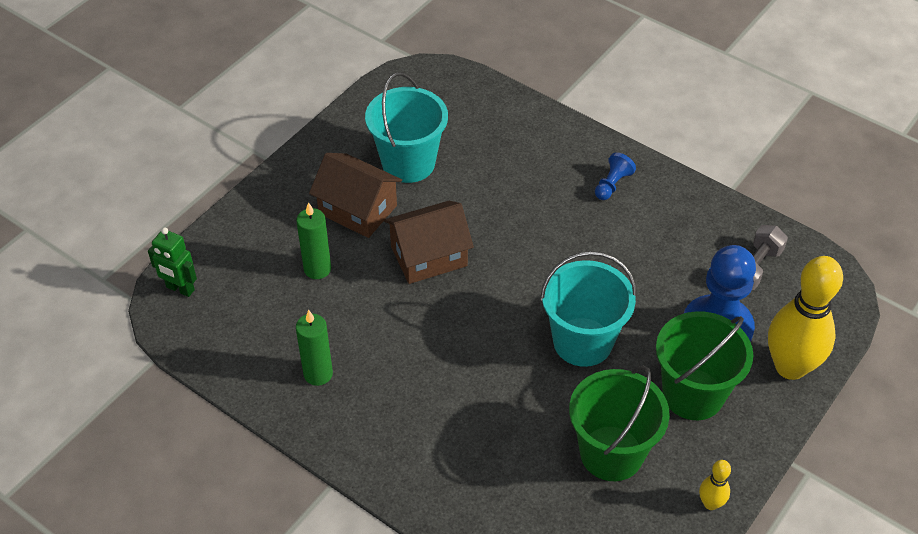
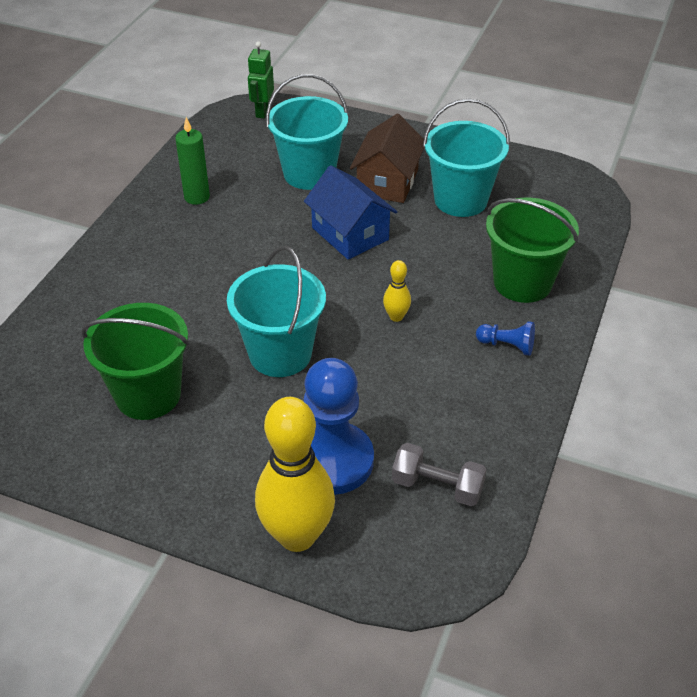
camera: 75 degrees right, 5 degrees down
green candle [296,202,331,279] -> turquoise bucket [266,74,348,190]
brown house [384,201,474,284] -> blue house [304,165,397,260]
green bucket [656,311,753,420] -> green bucket moved to [486,198,579,303]
yellow bowling pin [699,460,731,510] -> yellow bowling pin moved to [383,260,411,322]

